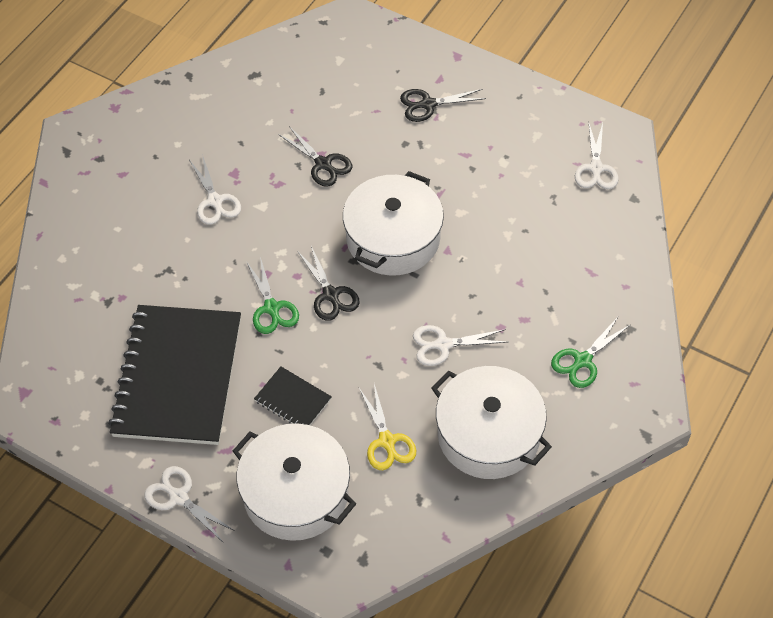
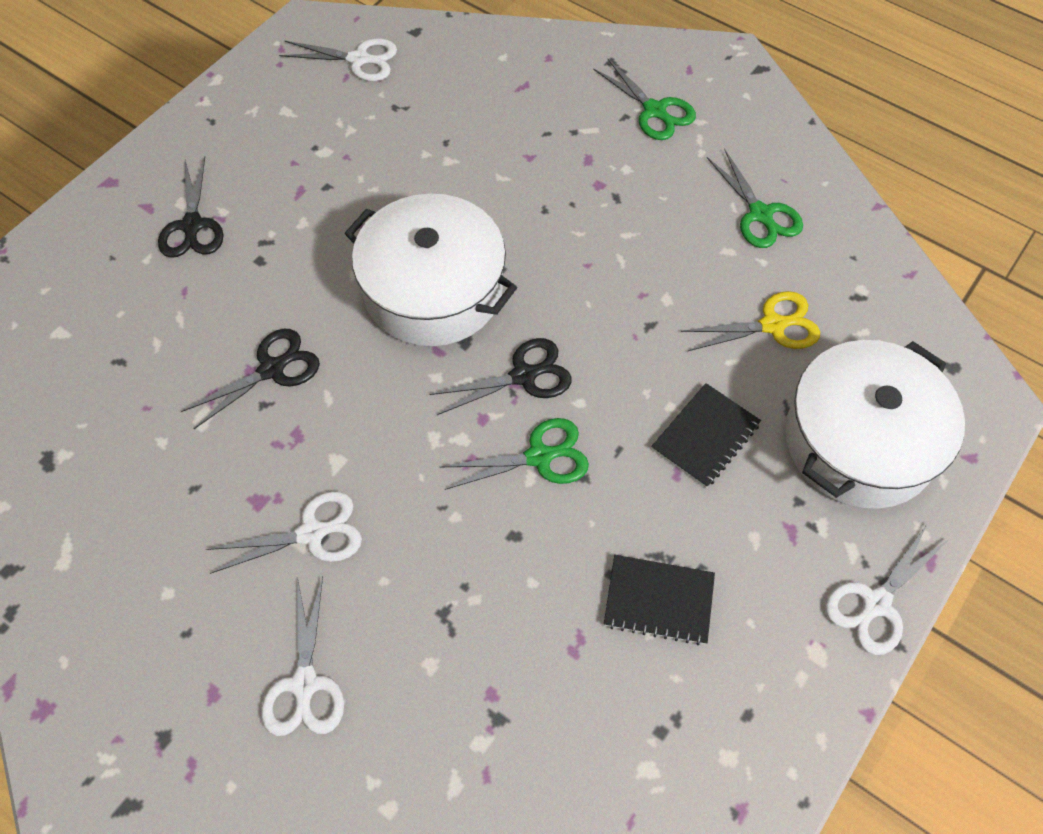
camera: 85 degrees left, 5 degrees up
black notebook [108,305,241,445] -> black notebook [604,555,715,645], size x0.42
white scissors [413,325,506,366] -> white scissors moved to [261,576,344,736]
white pot [431,366,552,479] -> green scissors [707,149,803,248]

